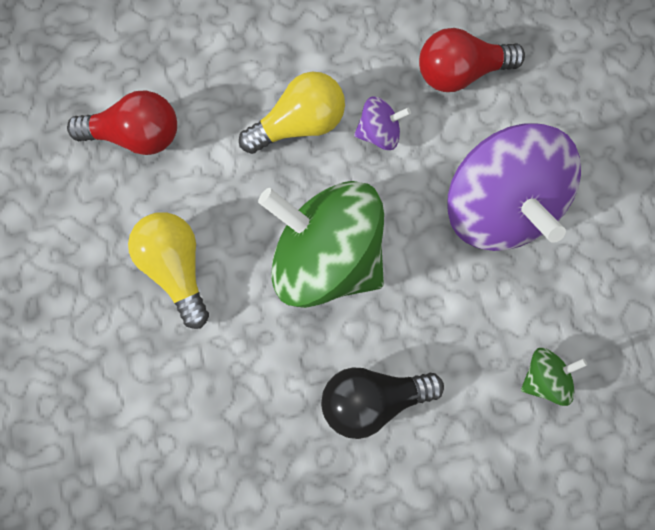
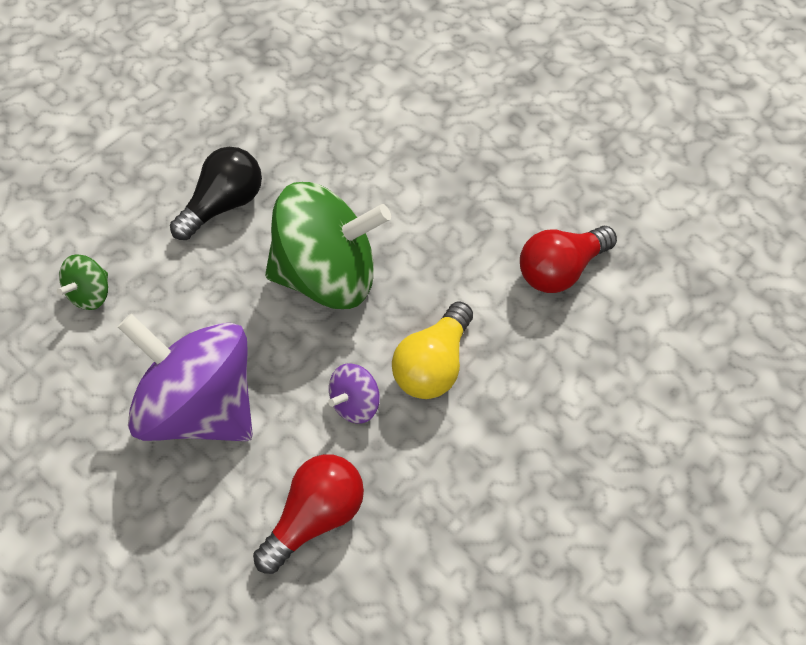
camera: 145 degrees right, 15 degrees down
yellow light bulb [128,212,209,329] -> none

